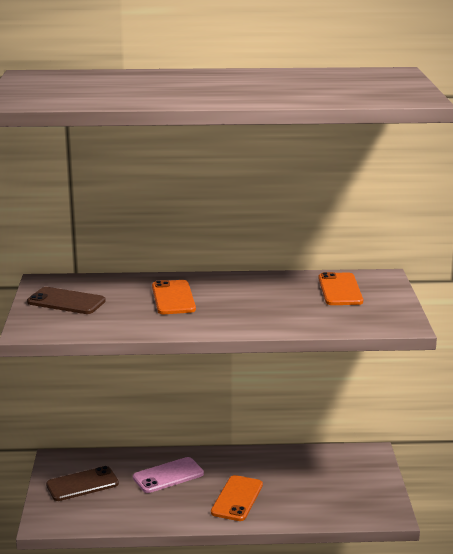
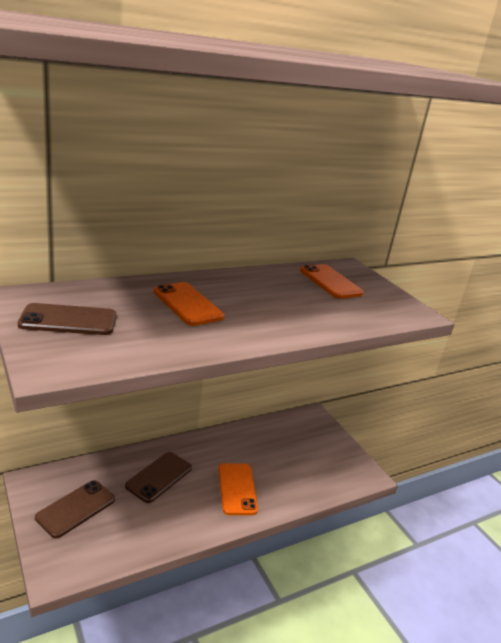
camera: 30 degrees left, 5 degrees up
pink phone [133,457,204,493] -> brown phone [125,452,192,503]

